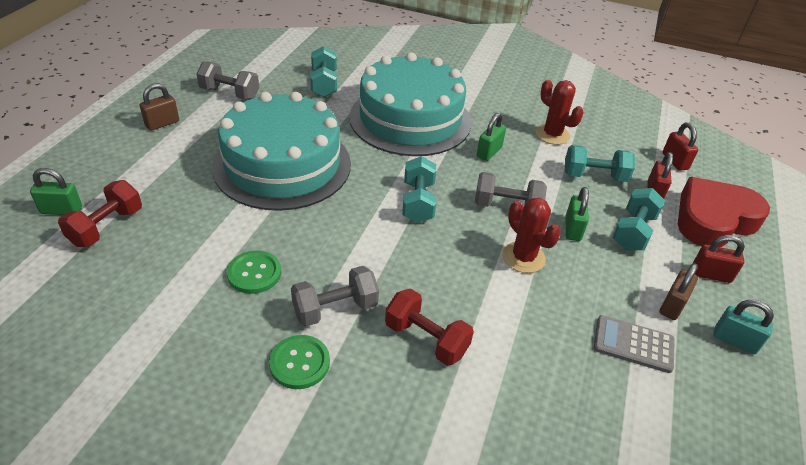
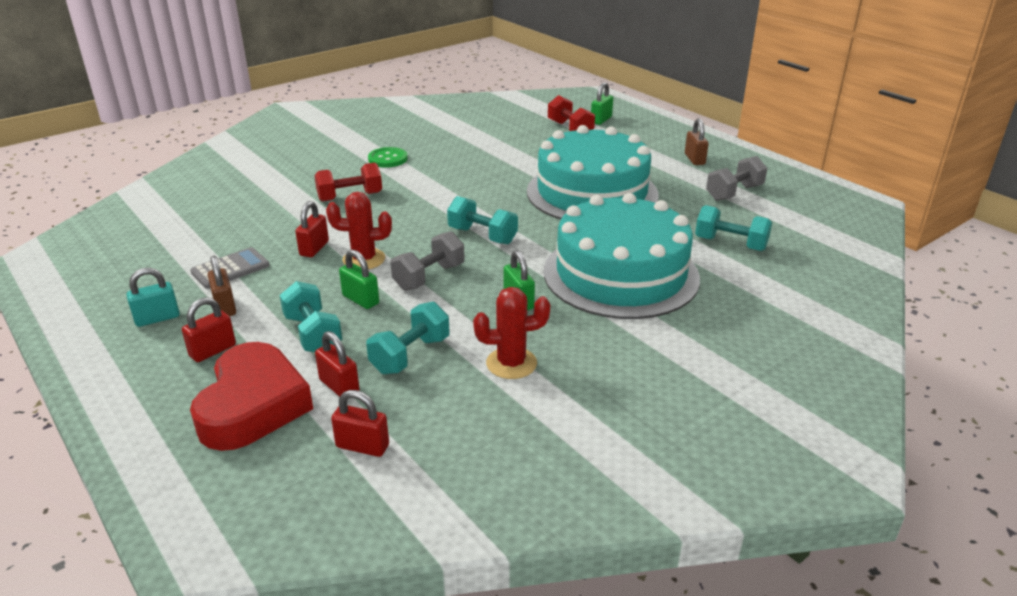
camera: 125 degrees right, 10 degrees down
green button [227,250,281,294] -> none
grey dumbbell [291,266,379,327] -> none
none -> red padlock [295,201,329,257]

